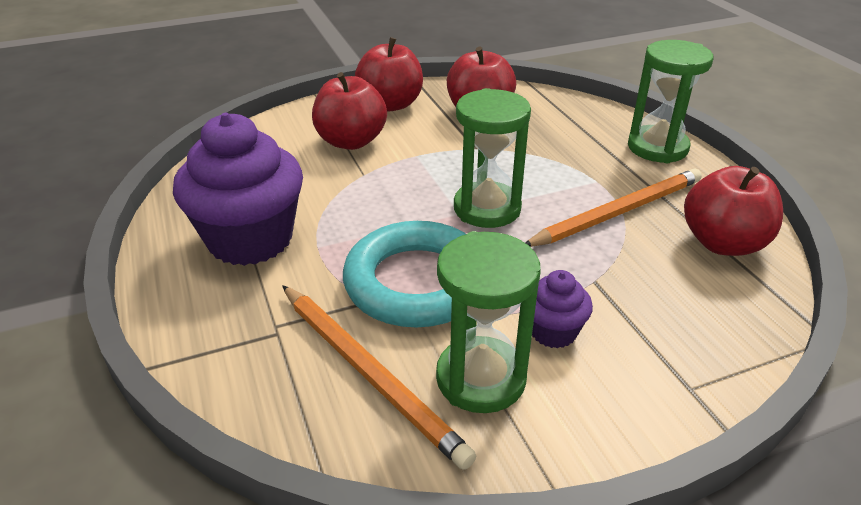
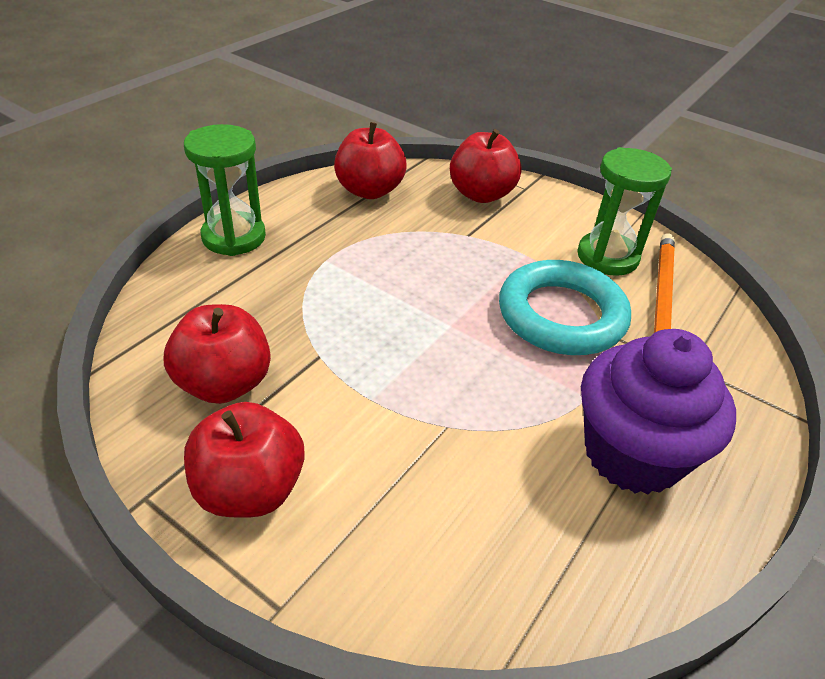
camera: 125 degrees left, 5 degrees up
red apple [312,72,387,150] -> red apple moved to [450,129,522,203]
green hourglass [454,88,531,228] -> none
orange pencil [525,169,702,247] -> none
purple cupcake [532,270,593,348] -> none

